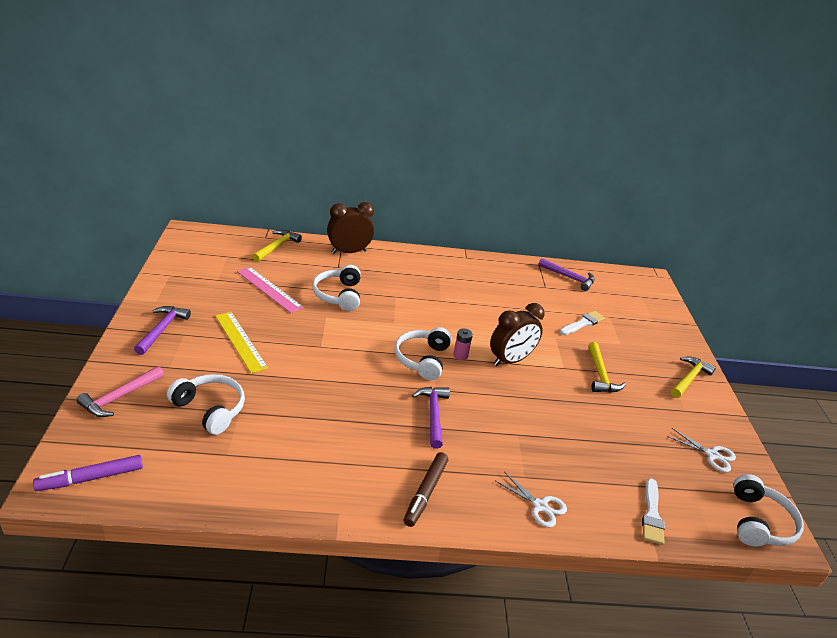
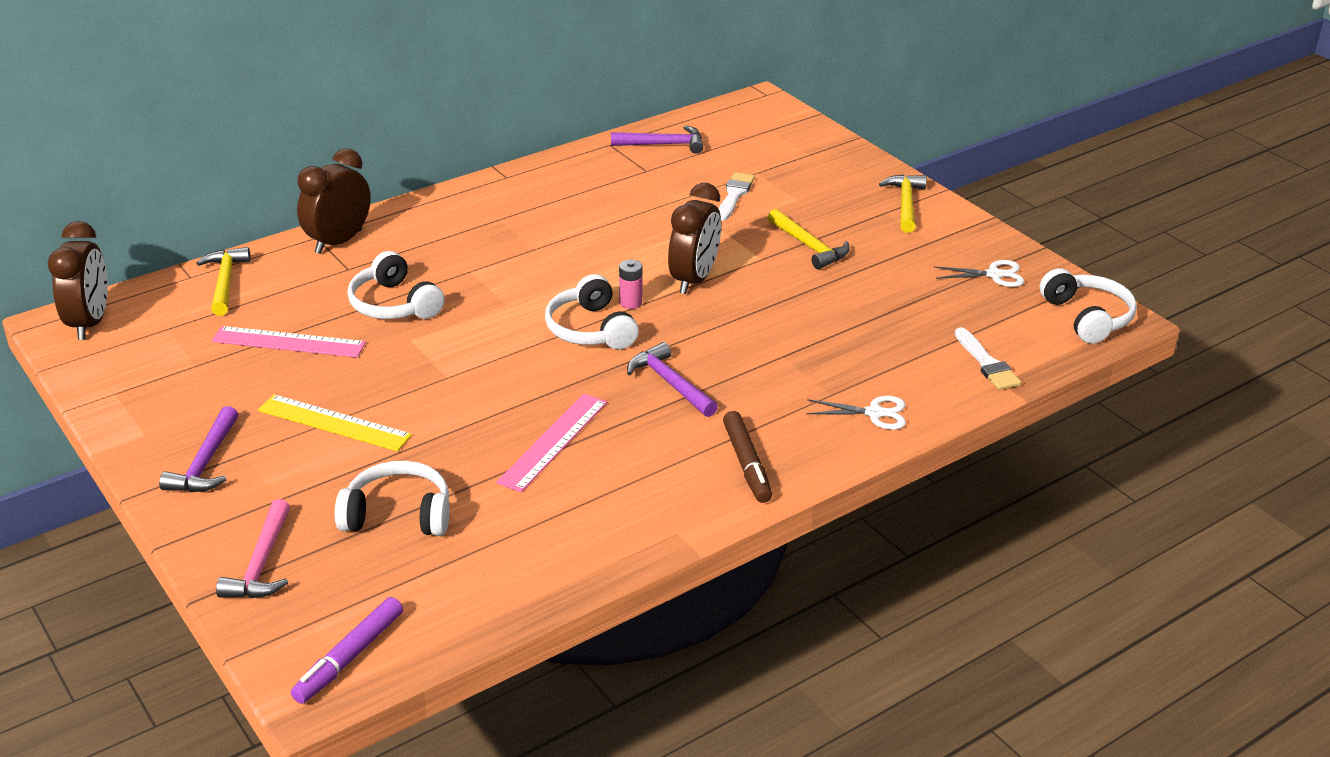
camera: 30 degrees left, 0 degrees up
purple hammer [134,306,191,355] -> purple hammer turned 150 degrees counterclockwise [159,406,238,492]
none -> brown clock [48,221,108,340]
none -> pink ruler [496,393,607,492]

